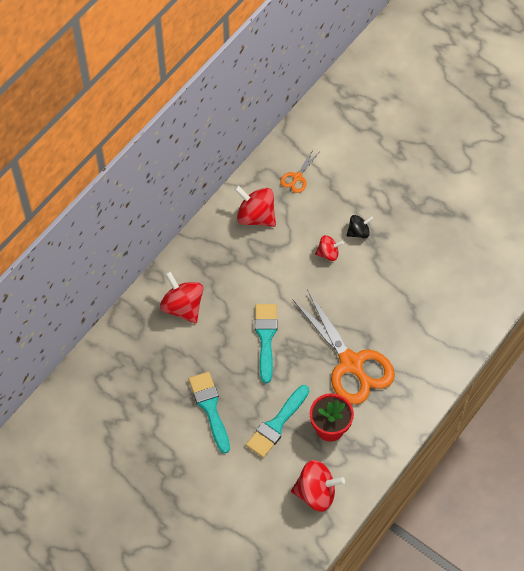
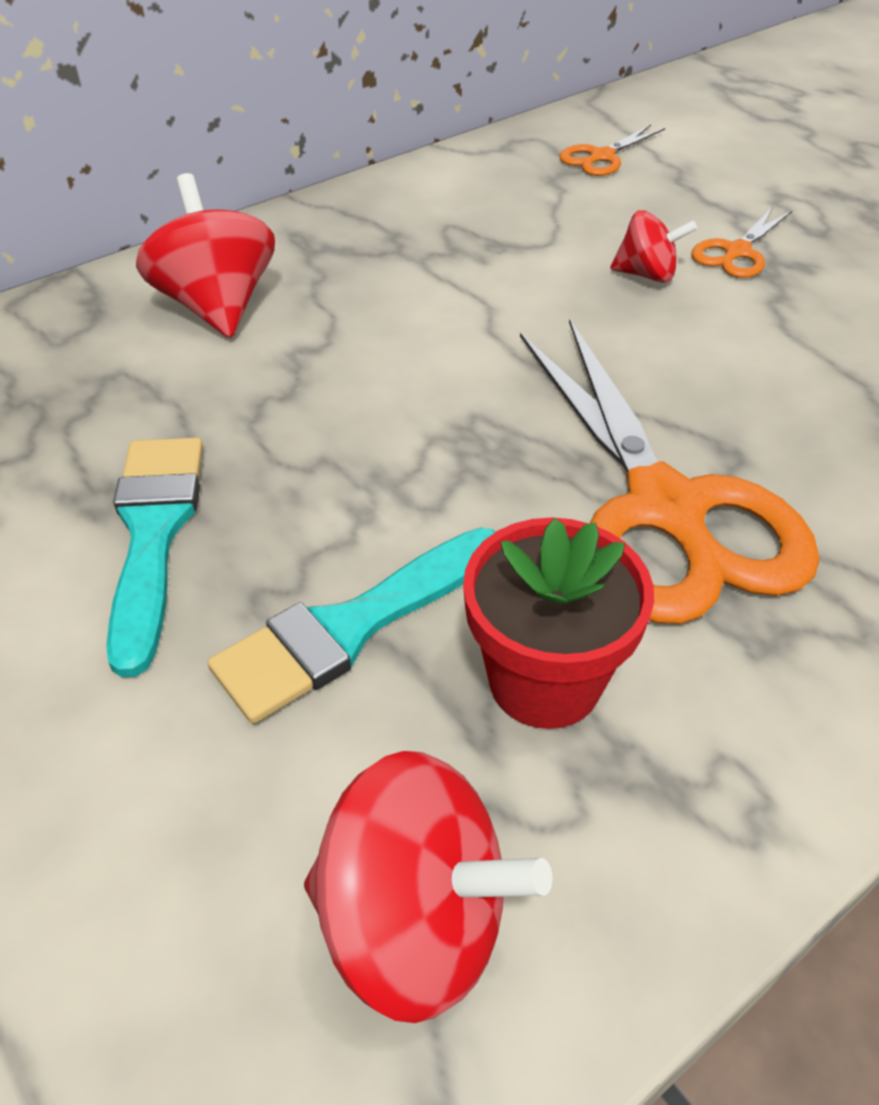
camera: 15 degrees right, 15 degrees down
red spinning top [234,185,276,227] -> none
turquoise brush [255,304,278,383] -> none
black spinning top [347,215,373,238] -> orange scissors [691,207,792,278]

